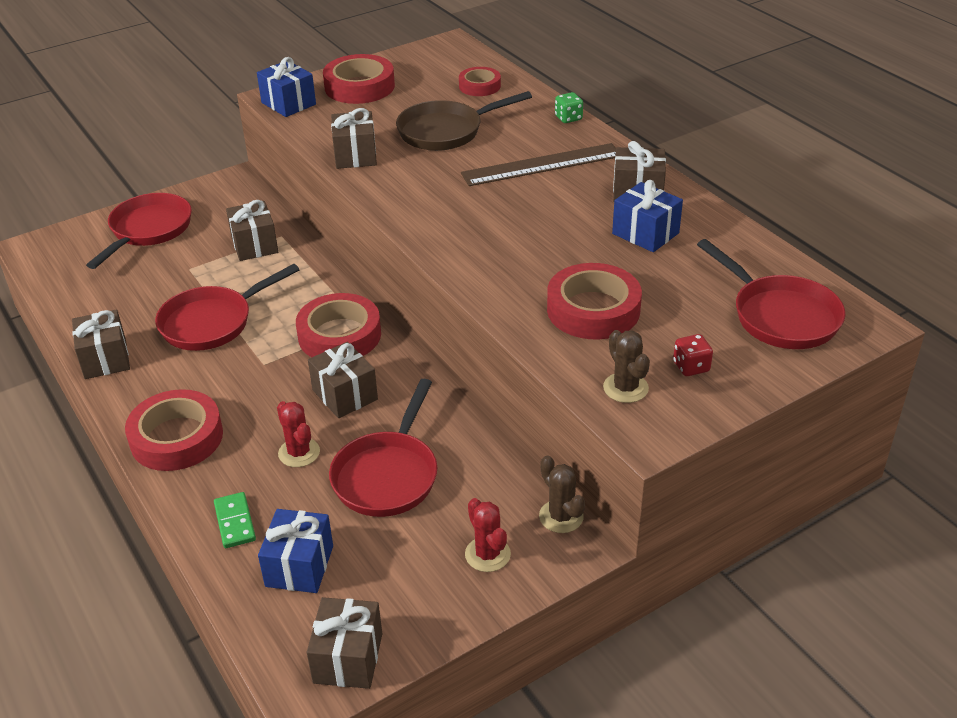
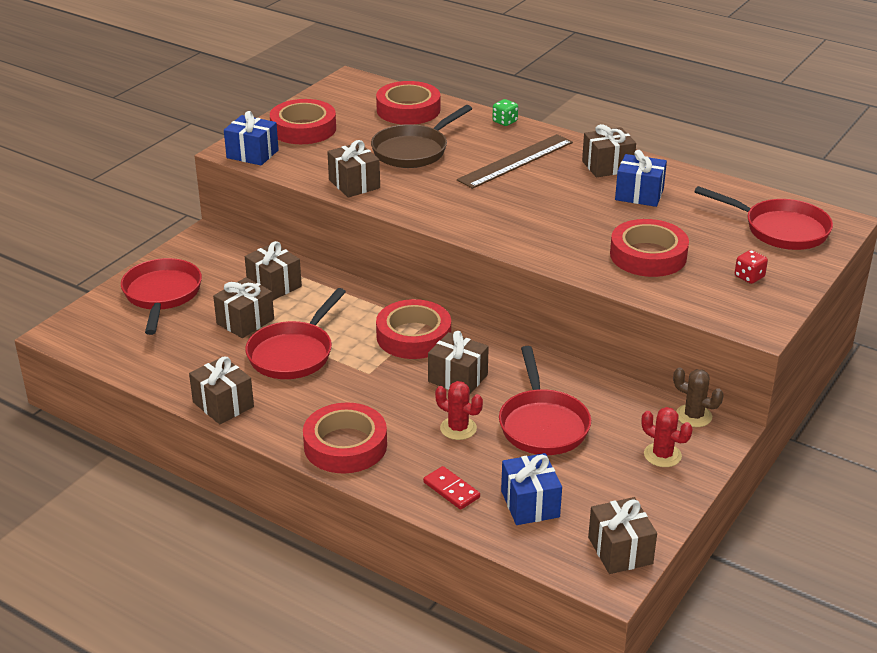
camera: 25 degrees left, 5 degrees down
green domino [214,492,256,548] -> red domino [423,466,480,510]
red tape [459,67,501,96] -> red tape [376,81,440,125], size x1.68
brown cactus [603,330,650,403] -> none
none -> brown gift [213,277,274,338]

